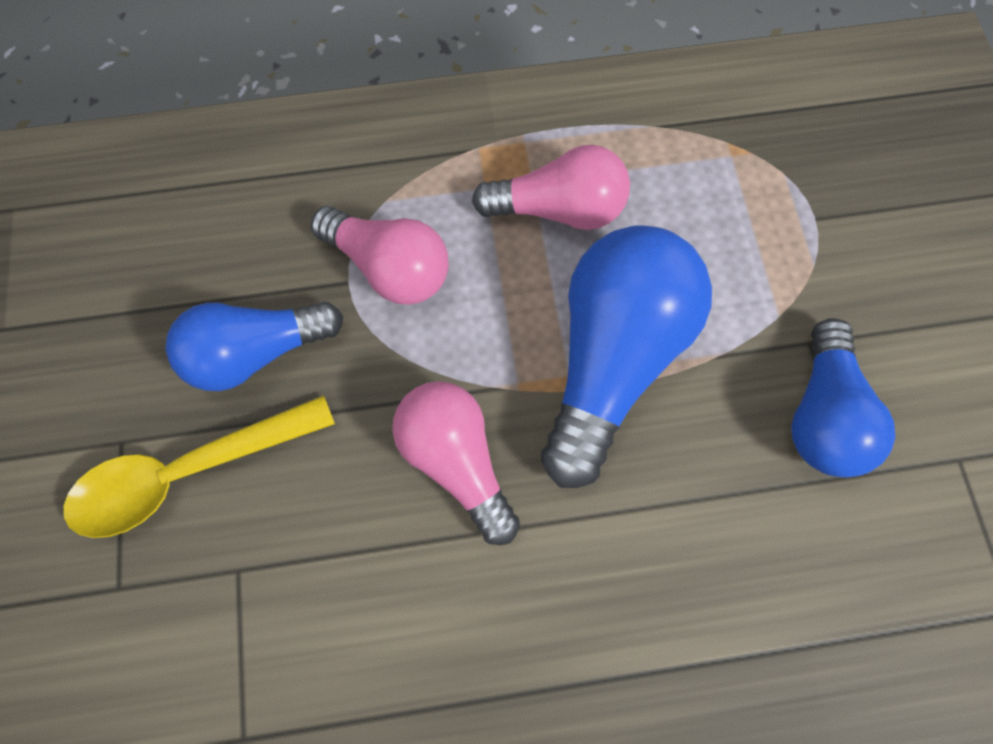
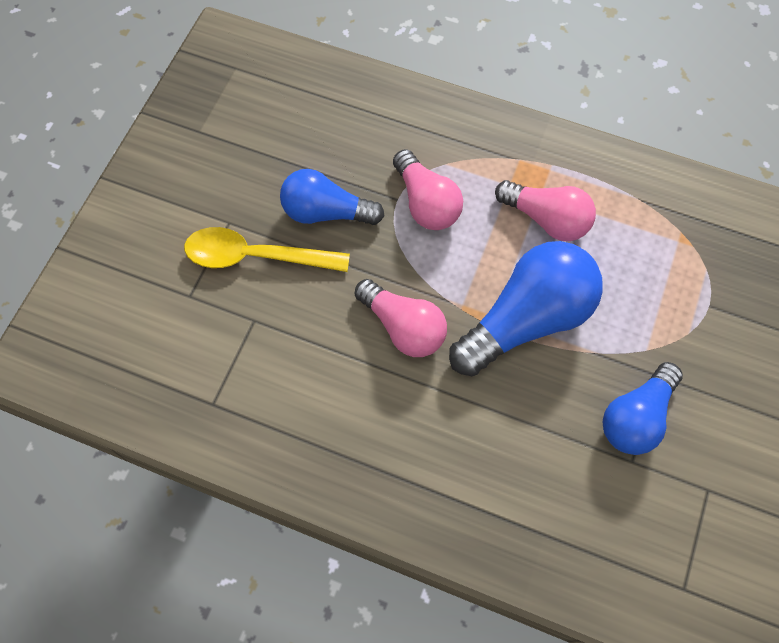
camera: 30 degrees right, 5 degrees down
pink light bulb [392,381,520,545] -> pink light bulb turned 135 degrees clockwise [355,279,447,357]

